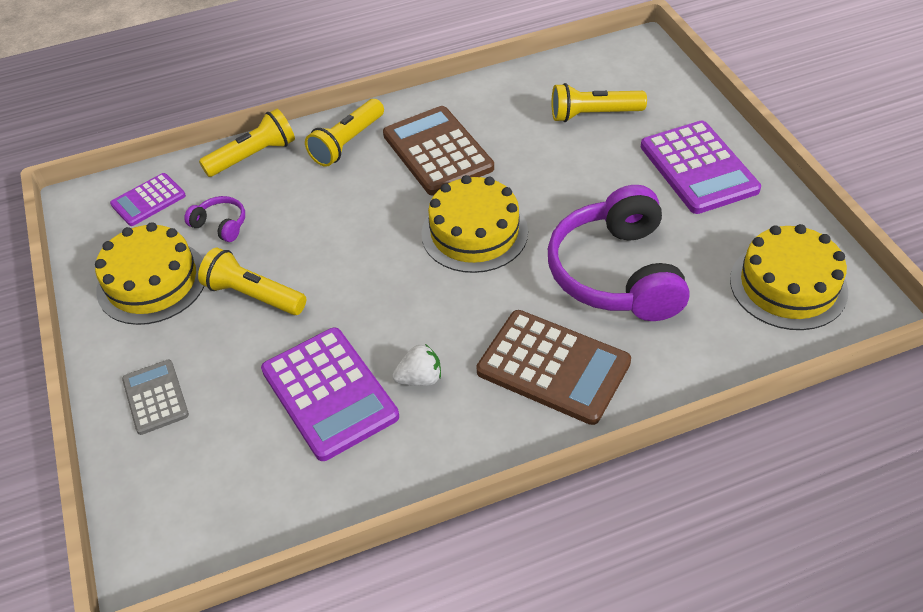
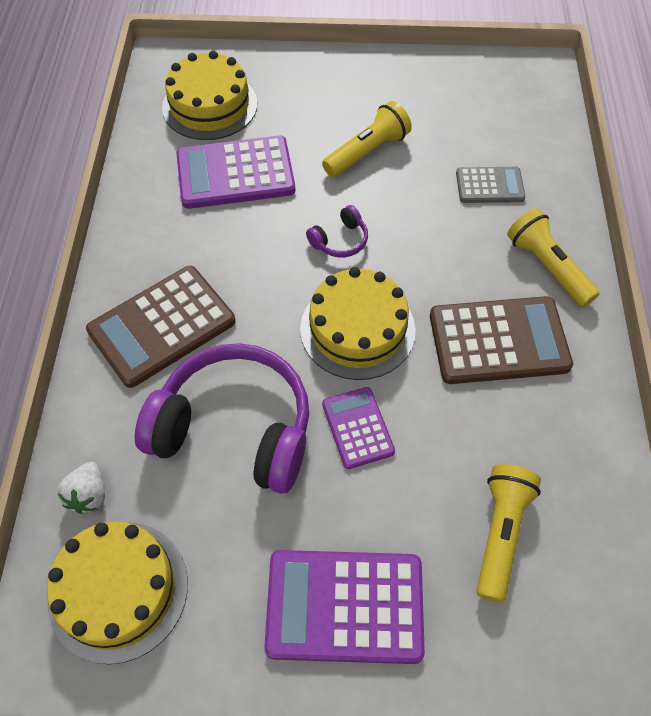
camera: 110 degrees right, 10 degrees up
yellow cake [95,222,204,325] -> yellow cake moved to [162,51,257,140]
purple calculator [110,173,186,226] -> purple calculator moved to [322,387,395,469]
grey calculator [122,360,189,435] -> grey calculator moved to [456,167,526,203]
purple headphones [184,196,245,242] -> purple headphones moved to [306,205,368,257]
yellow flashlight [199,109,295,177] -> none
white strawberry [393,344,441,386] -> white strawberry moved to [58,462,105,514]

